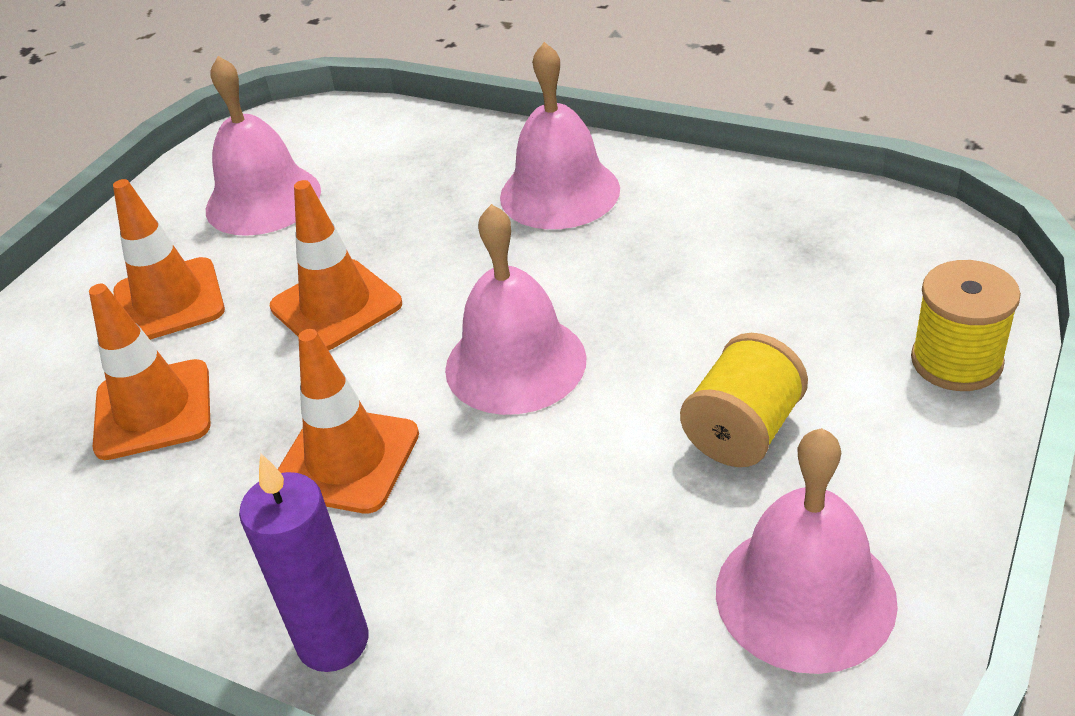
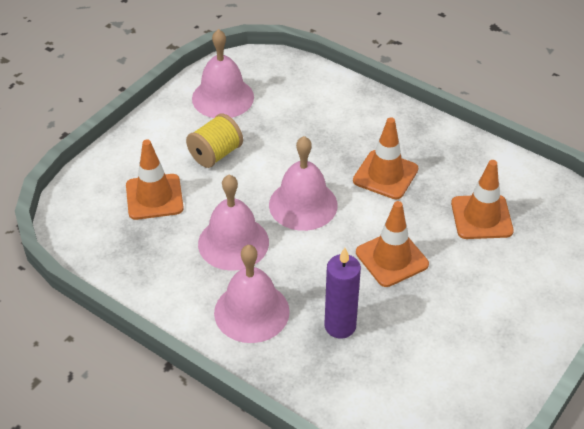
camera: 175 degrees left, 5 degrees up
orange traffic cone [113,179,225,340] -> orange traffic cone moved to [126,139,184,220]
pink bell [206,56,321,236] -> pink bell moved to [198,175,269,271]
purple candle [239,453,369,672] -> purple candle moved to [324,248,361,339]
yellow spool [911,260,1021,391] -> none

